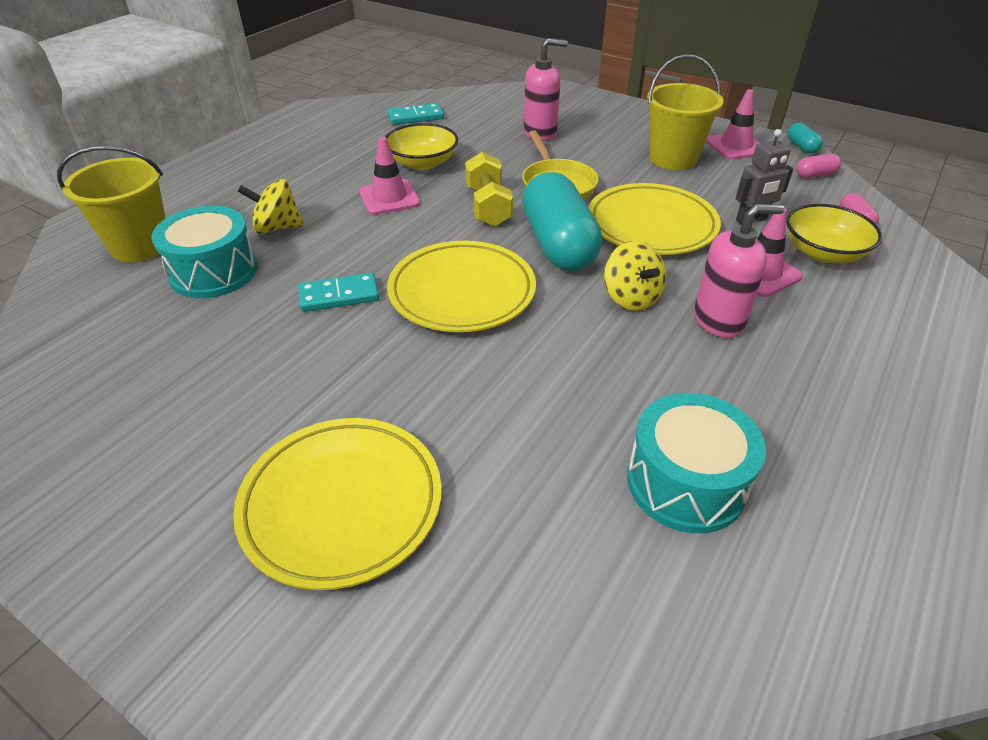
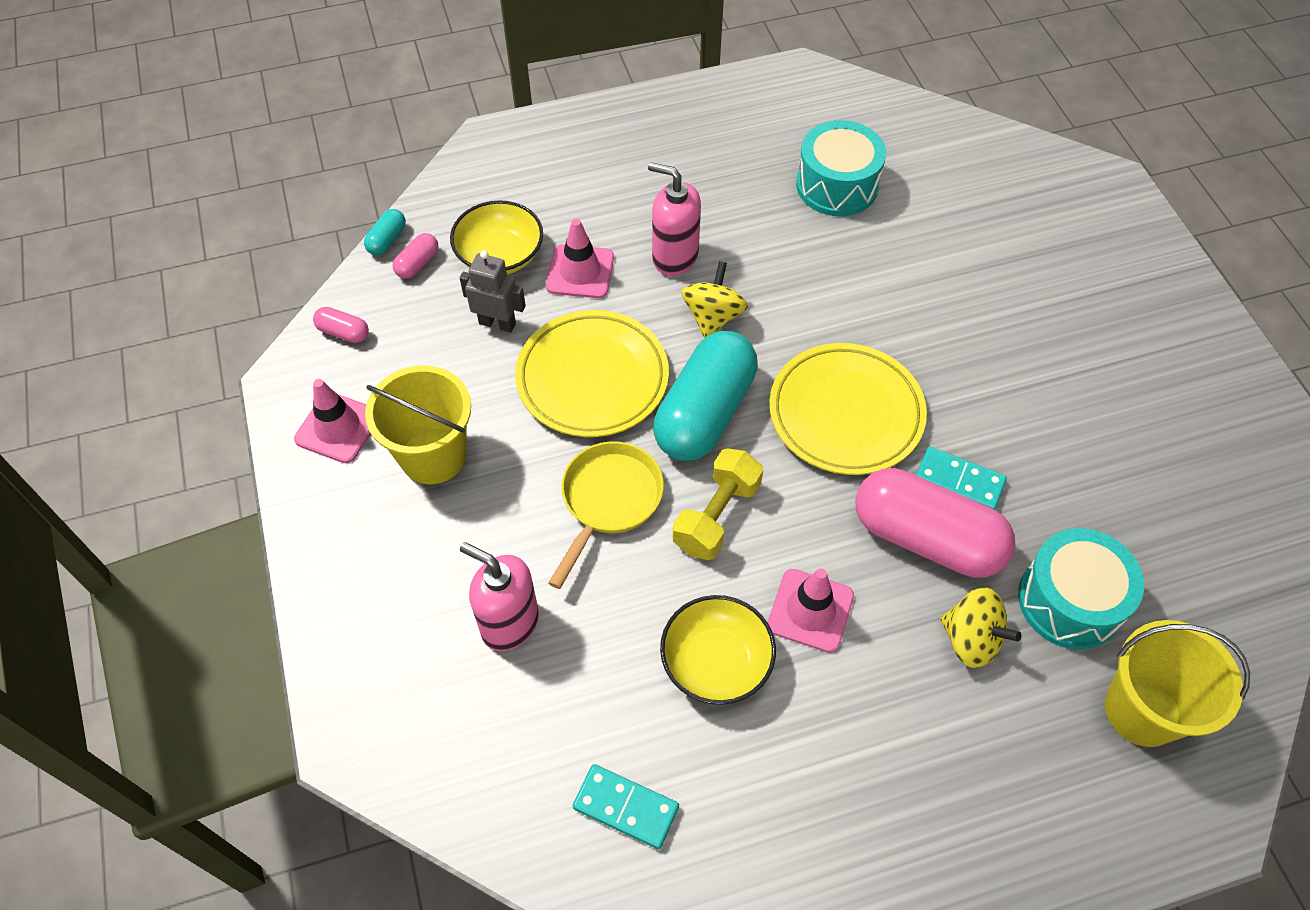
camera: 140 degrees left, 15 degrees up
yellow plate [233,418,442,590] -> none
turquoise capsule [787,123,823,153] -> turquoise capsule moved to [364,209,406,255]
none -> pink capsule [855,468,1015,578]

